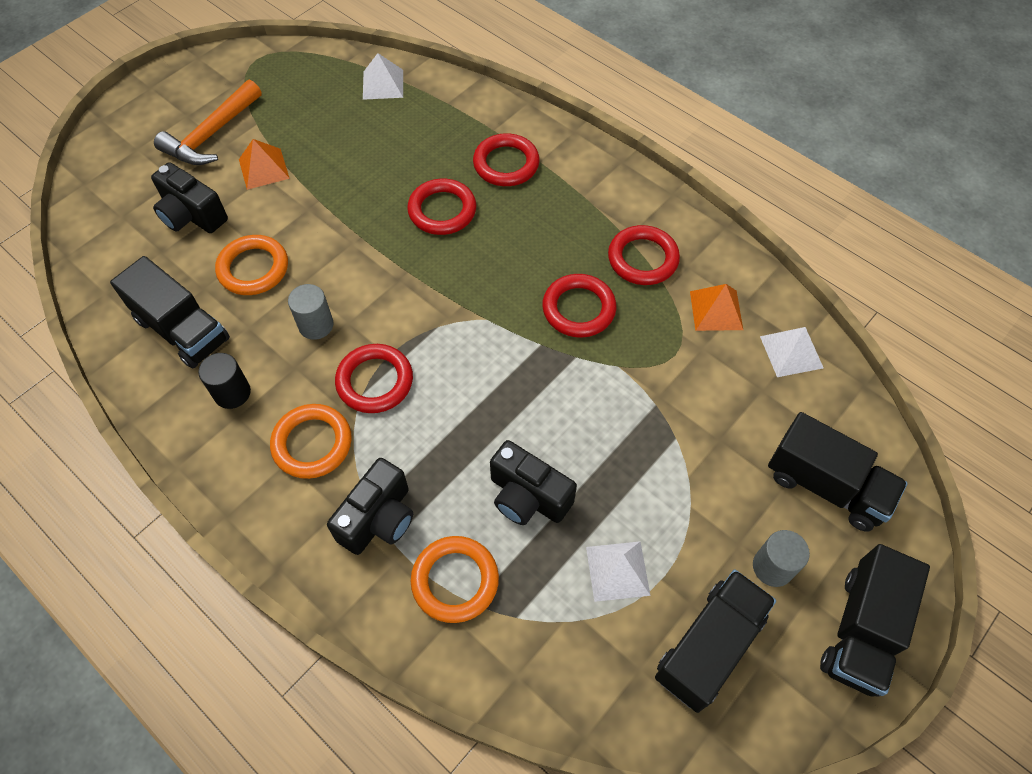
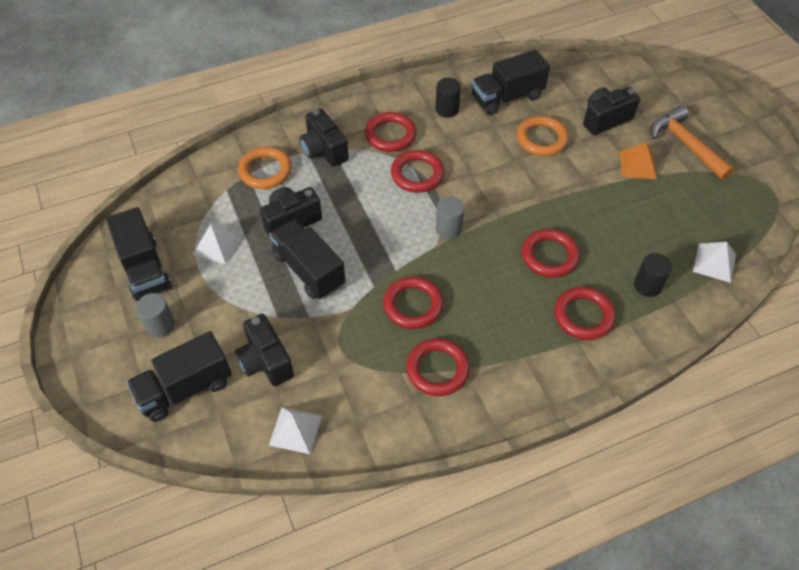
camera: 115 degrees right, 5 degrees down
orange ring [270,404,352,479] -> red ring [365,112,417,152]
grey cylinder [288,284,334,340] -> grey cylinder moved to [436,196,465,239]
orange pyramid [690,284,743,331] -> none
black truck [820,544,930,697] -> black truck moved to [269,219,346,299]
none -> black camera [235,314,294,386]
none -> black cylinder [634,253,672,297]

